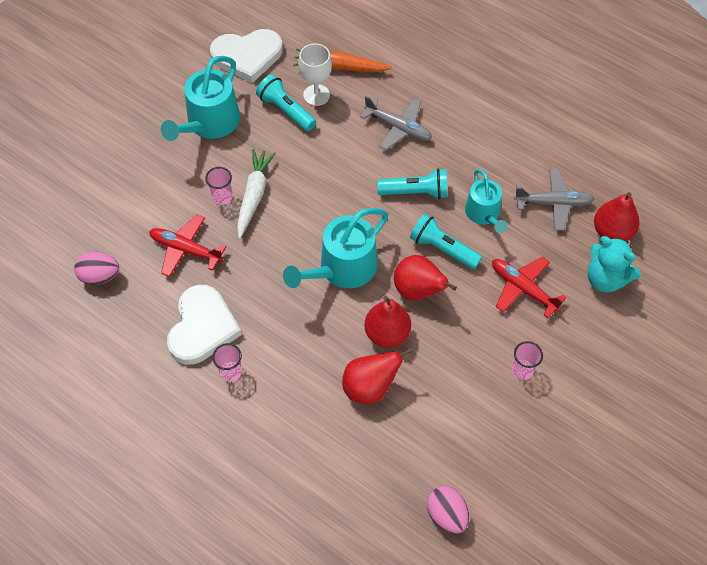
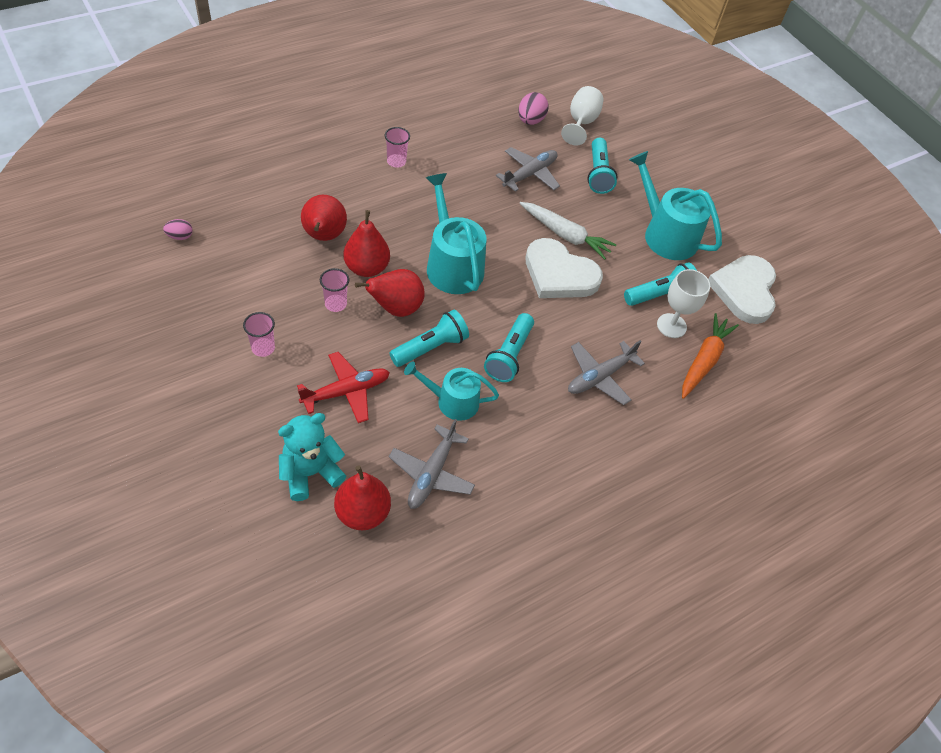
camera: 105 degrees right, 5 degrees down
red plane [149,215,226,277] -> grey plane [496,147,560,192]
white heart [167,285,242,365] -> white heart moved to [526,238,603,298]
pink cup [205,167,232,205] -> pink cup moved to [320,268,349,312]
pink egg [427,486,469,534] -> pink egg [163,219,193,240], size x0.61
none -> white goblet [561,86,603,146]
none -> turquoise flashlight [587,138,617,194]

